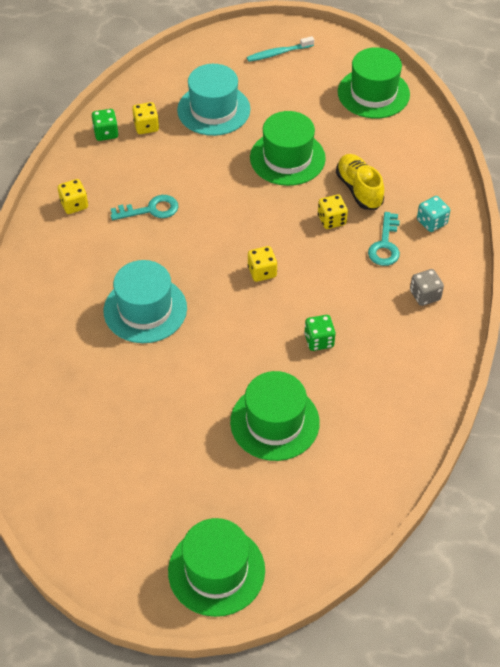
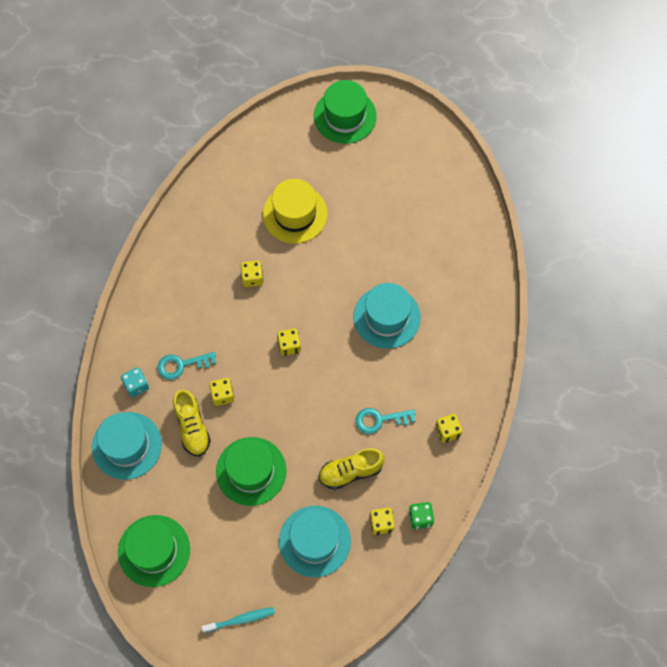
camera: 175 degrees left, 15 degrees up
green hat [230,371,320,461] -> yellow hat [263,179,328,244]
green dice [304,315,335,351] -> yellow dice [241,261,263,287]
turquoise key [368,212,400,266] -> turquoise key turned 120 degrees counterclockwise [157,352,216,380]
grey dice [410,269,444,306] -> none
none -> turquoise hat [92,412,162,480]
none -> yellow shoe [318,448,385,490]

